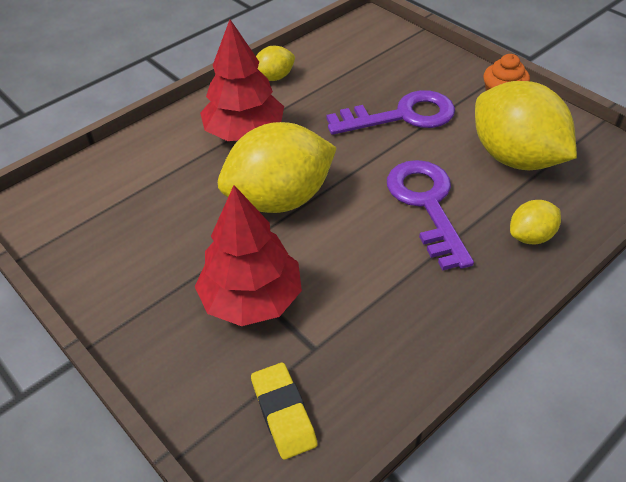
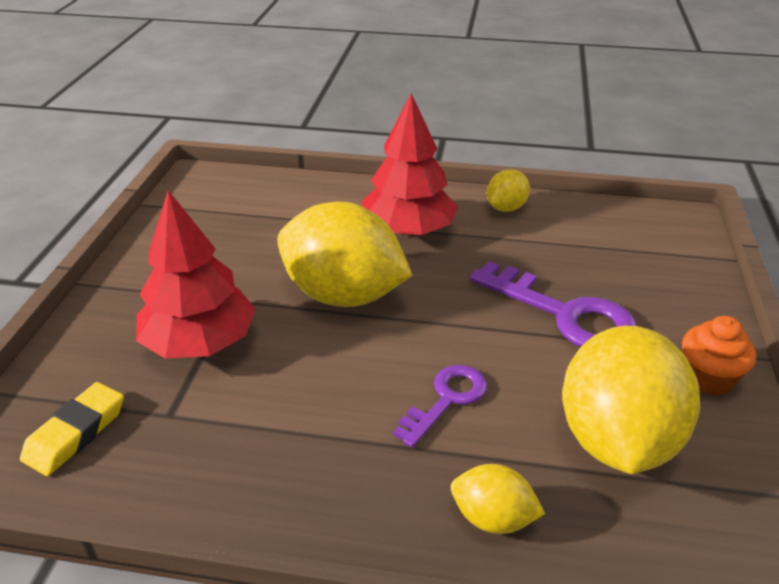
camera: 50 degrees right, 10 degrees down
yellow lemon [256,46,295,81] -> yellow lemon turned 75 degrees counterclockwise [487,169,530,212]
purple key [387,160,474,270] -> purple key [393,365,487,448], size x0.61

